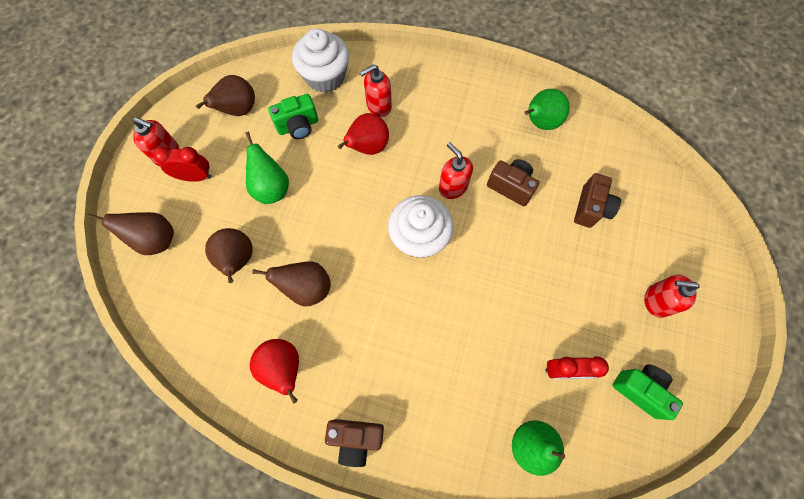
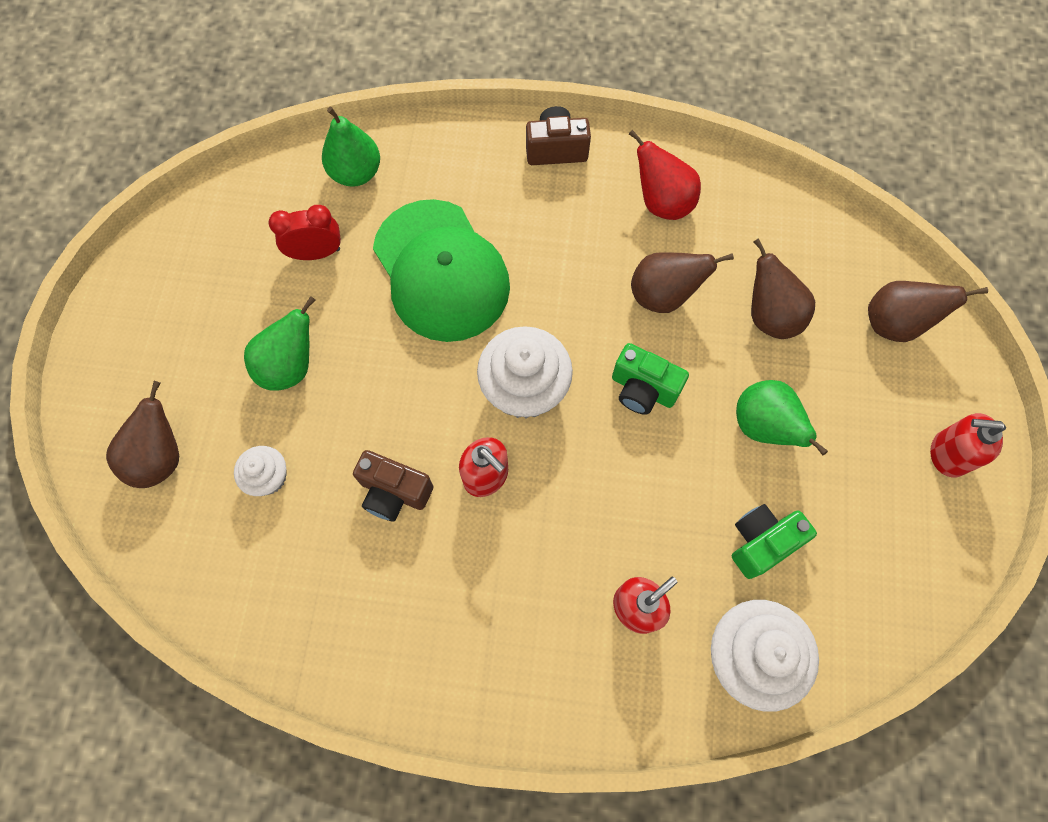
camera: 170 degrees right, 0 degrees up
red clock [153,146,212,182] -> none
brown pear [196,75,255,116] -> brown pear moved to [106,381,179,488]
red pear [338,113,389,155] -> none
green pear [524,89,570,130] -> green pear moved to [244,296,316,391]
brown camera [574,173,621,228] -> white cupcake [234,446,287,496]
green camera [612,364,683,420] -> green camera moved to [612,343,689,415]
red soap dispenser [644,275,700,318] -> none
none -> green cap [373,199,510,342]

